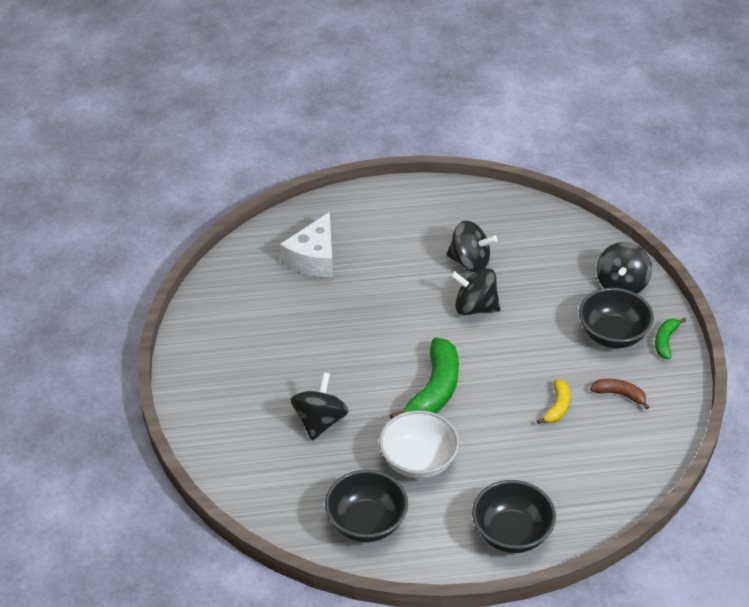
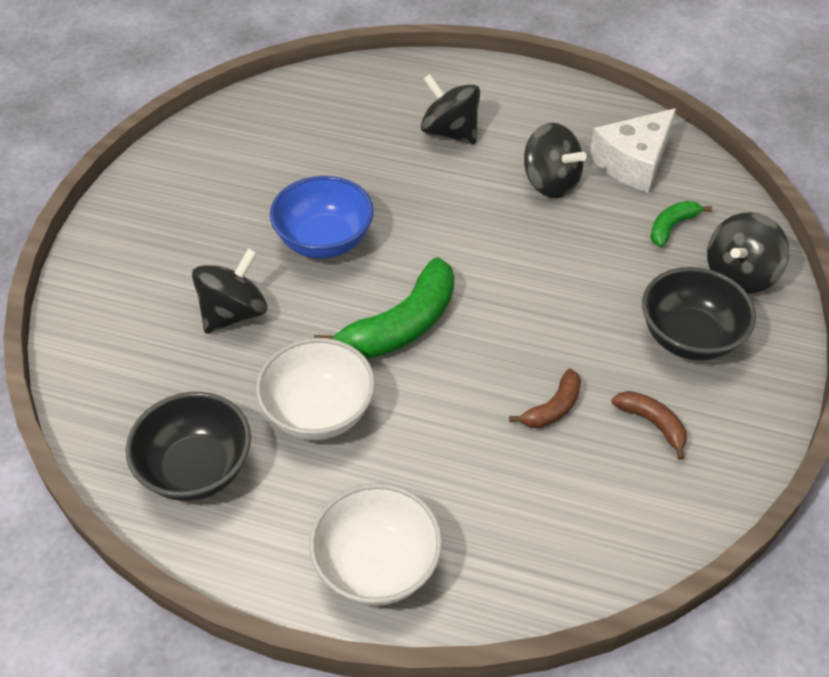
camera: 25 degrees right, 5 degrees up
white cheese [280,212,333,277] -> white cheese moved to [589,108,676,192]
black spinning top [450,268,500,315] -> black spinning top moved to [421,74,480,144]
black bowl [472,480,556,553] -> white bowl [309,483,443,606]
yellow banana [537,379,570,424] -> brown banana [509,369,581,428]
green banana [655,318,686,359] -> green banana moved to [650,201,712,247]
none -> blue bowl [270,176,374,259]

